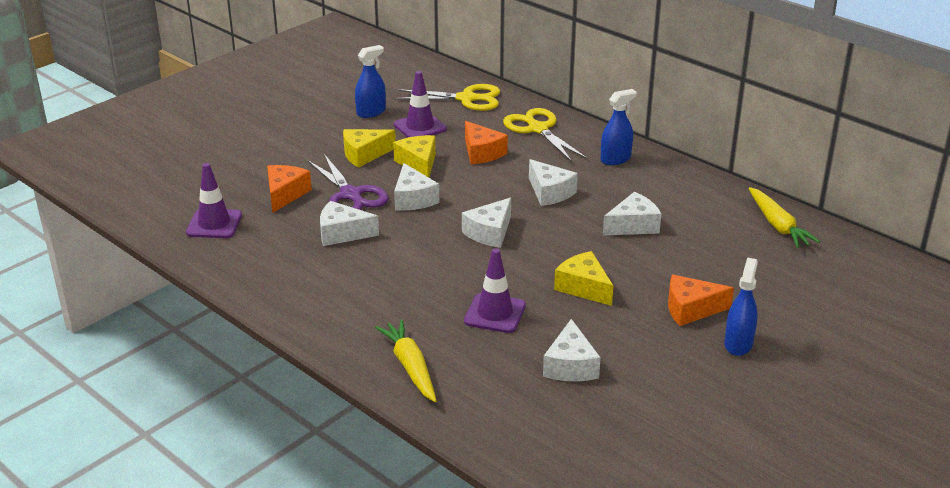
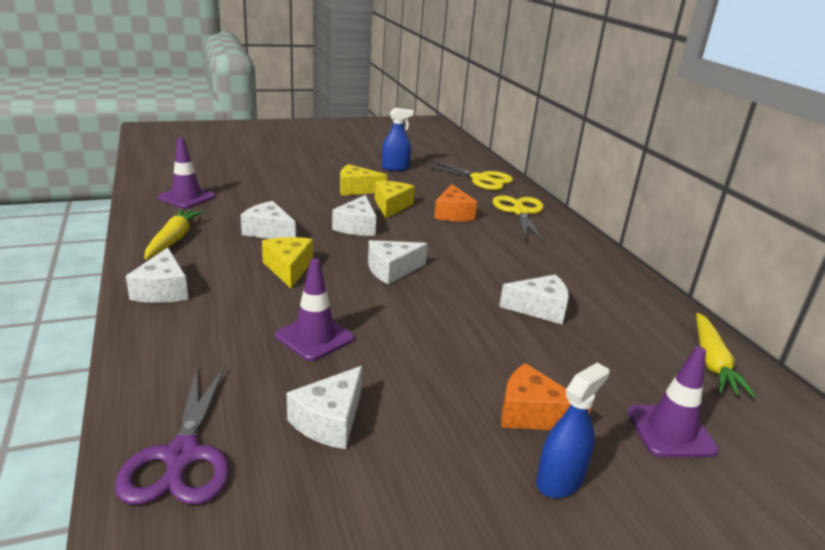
camera: 25 degrees right, 5 degrees down
orange cheese [267,165,312,213] -> none
purple scissors [307,154,389,210] -> purple scissors moved to [115,364,229,505]
yellow carrot [375,320,437,402] -> yellow carrot moved to [144,209,204,260]
purple traffic cone [394,71,447,137] -> purple traffic cone moved to [628,346,719,457]
white cheese [529,159,578,206] -> white cheese moved to [126,248,188,303]
yellow cheese [554,251,613,306] -> yellow cheese moved to [262,237,313,288]
blue spray bottle [601,89,637,165] -> none

